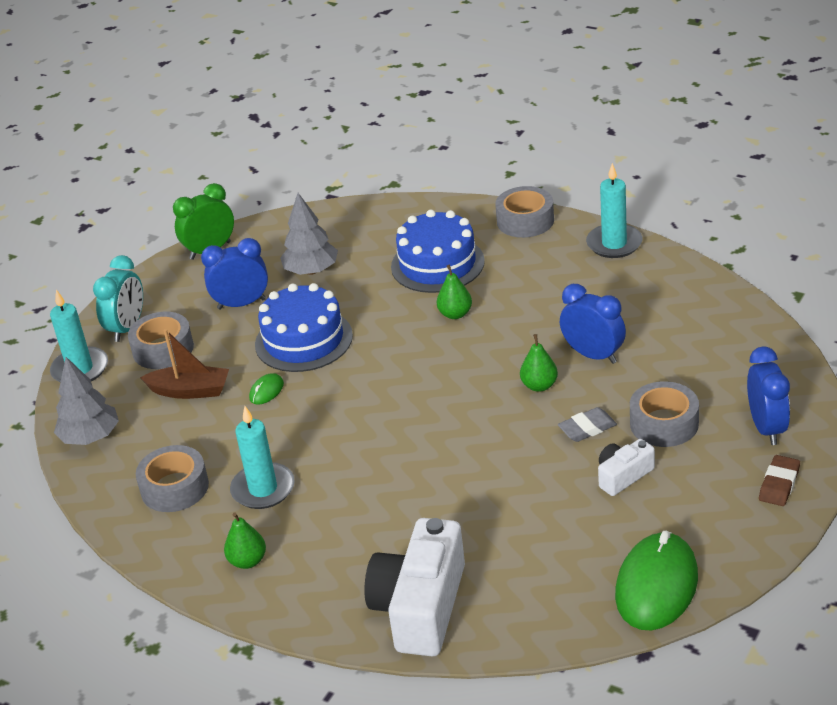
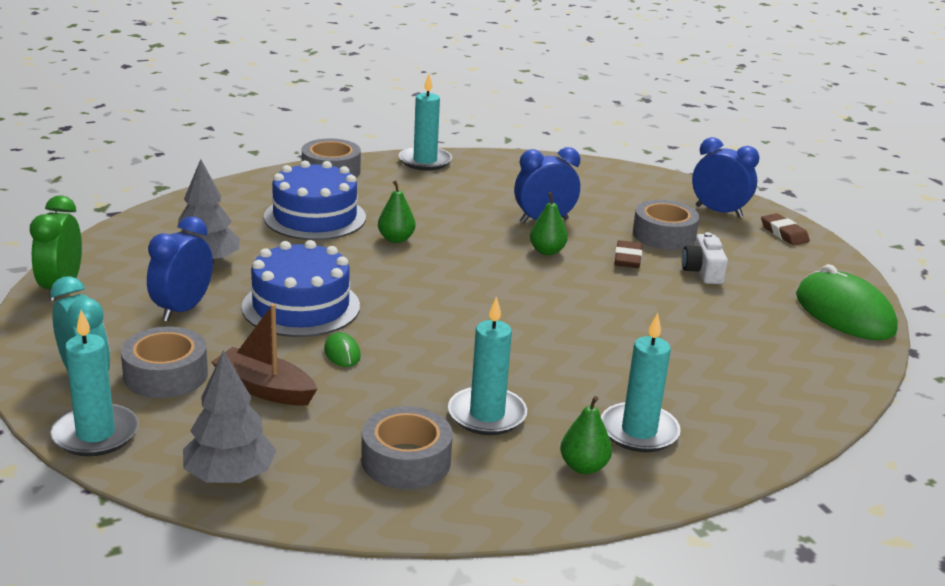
camera: 60 degrees left, 10 degrees down
brown boat [140,329,229,399] -> brown boat turned 105 degrees counterclockwise [211,304,317,406]
white camera [364,518,465,656] -> none
grey eraser [558,407,617,442] -> brown eraser [614,240,642,268]
none -> turquoise candle [601,313,681,452]

